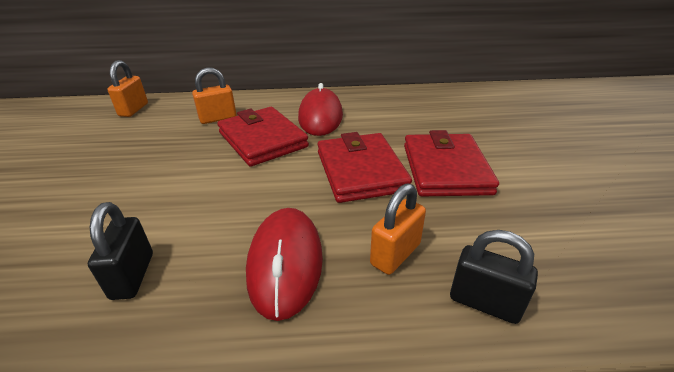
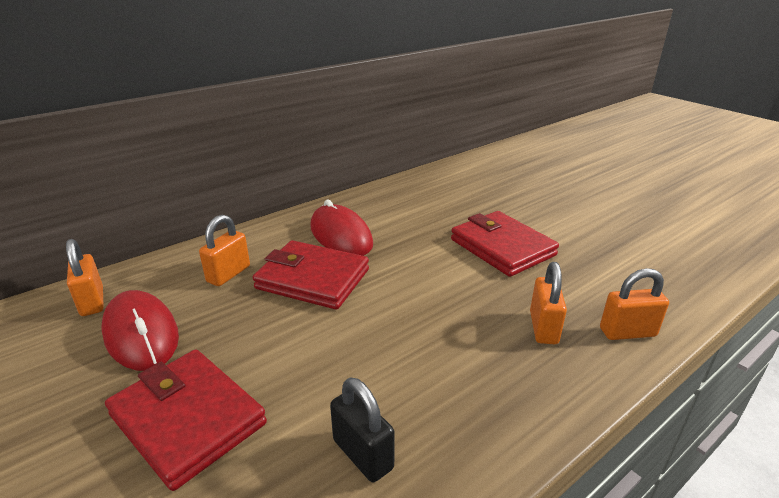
camera: 35 degrees left, 5 degrees down
red mouse [246,208,323,321] -> red mouse moved to [101,290,179,371]
red wallet [317,132,412,203] -> red wallet moved to [105,349,267,491]
black padlock [450,230,538,324] -> orange padlock [600,268,669,340]

